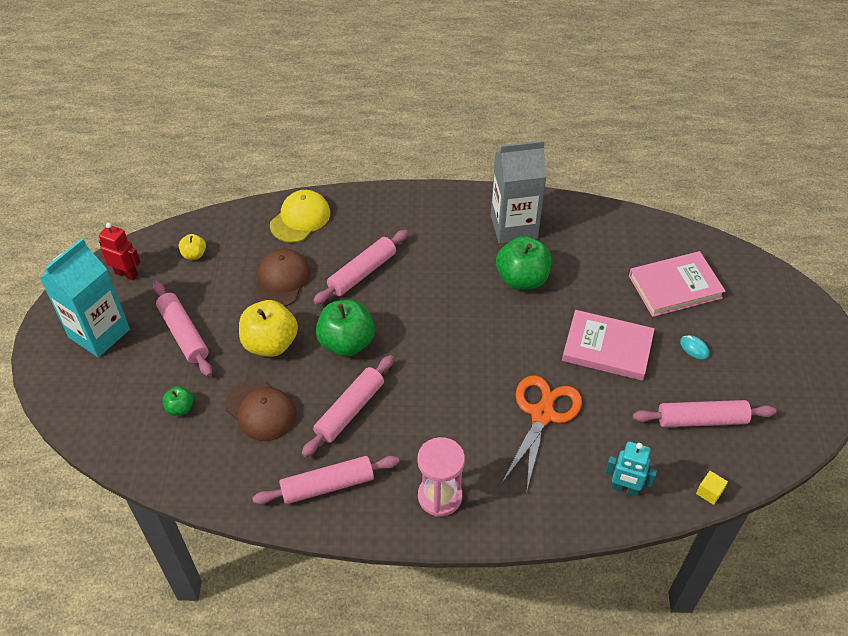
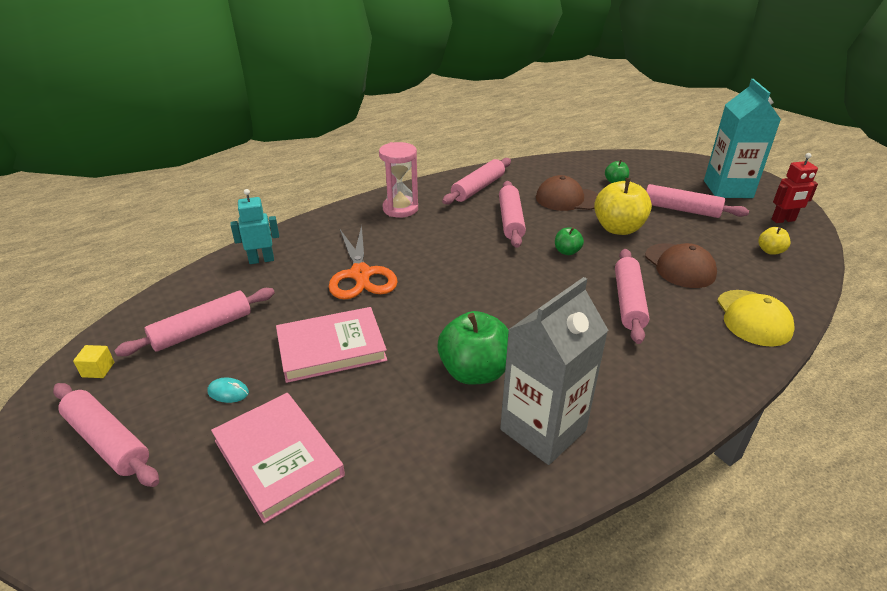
camera: 145 degrees right, 15 degrees down
green apple [316,300,375,357] -> green apple [555,227,584,255], size x0.50
pink book [629,251,726,317] -> pink book turned 75 degrees counterclockwise [211,393,345,523]
yellow cube [696,471,728,505] -> yellow cube moved to [73,345,114,378]
none -> pink rolling pin [53,383,159,487]

